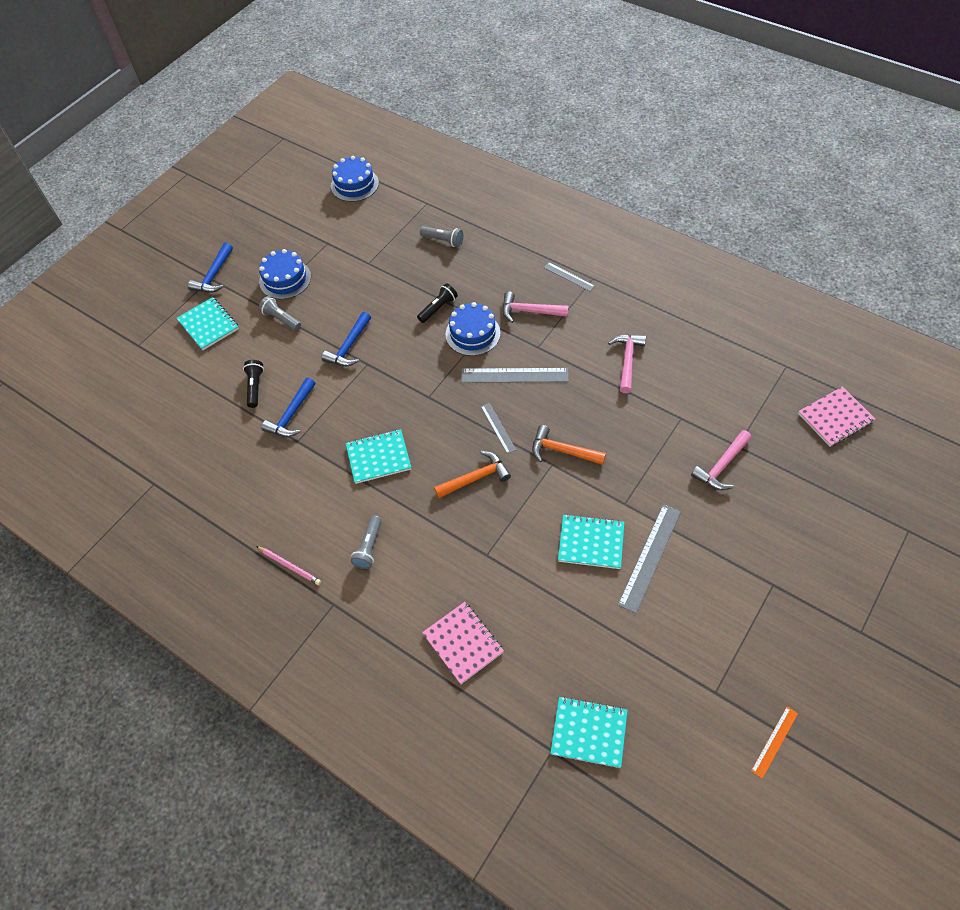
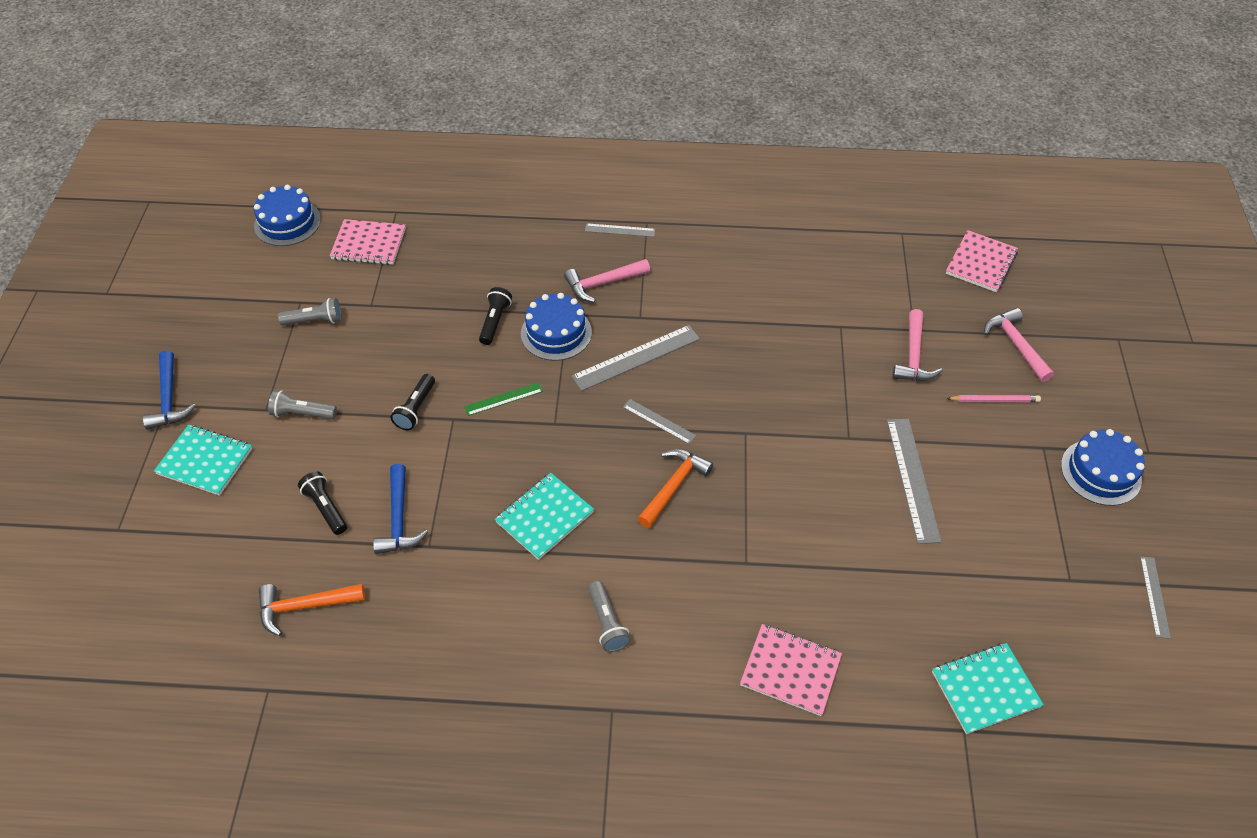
camera: 35 degrees left, 5 degrees down
pink pencil [256,546,321,585] -> pink pencil moved to [946,395,1041,402]
blue cake [259,249,311,299] -> blue cake moved to [1061,429,1145,506]
blue hammer [321,312,371,366] -> black flashlight [390,374,435,430]
grey flashlight [420,226,463,247] -> grey flashlight moved to [278,298,342,325]
orange hammer [532,425,606,465] -> orange hammer moved to [259,584,365,636]
turquoise notebook [558,514,624,569] -> none
pink hammer [608,334,646,393] -> pink hammer moved to [984,308,1054,382]
orange ruler [751,706,798,779] -> grey ruler [1140,557,1171,639]
none -> pink notebook [330,219,406,265]
none -> green ruler [464,382,543,416]

